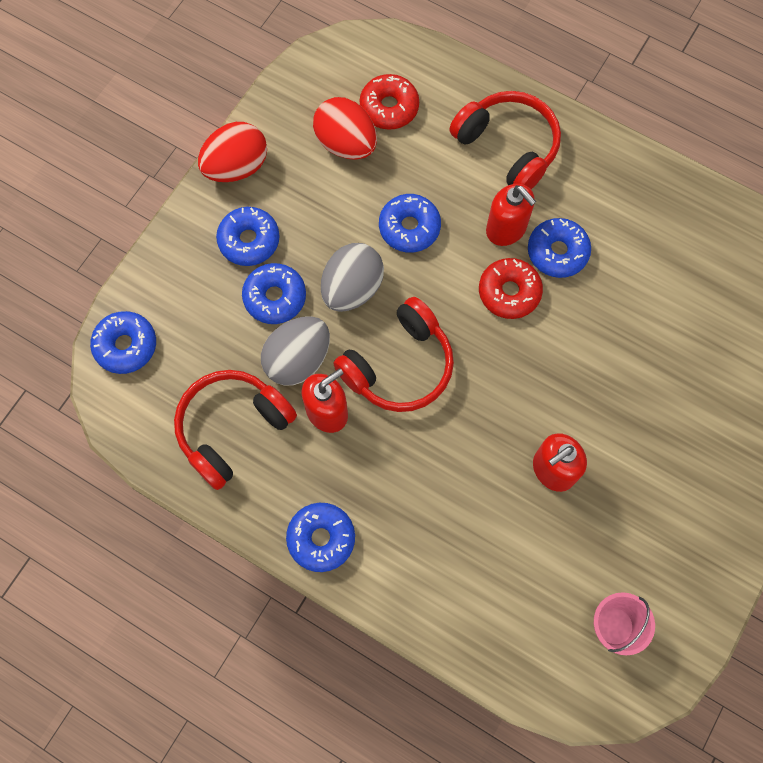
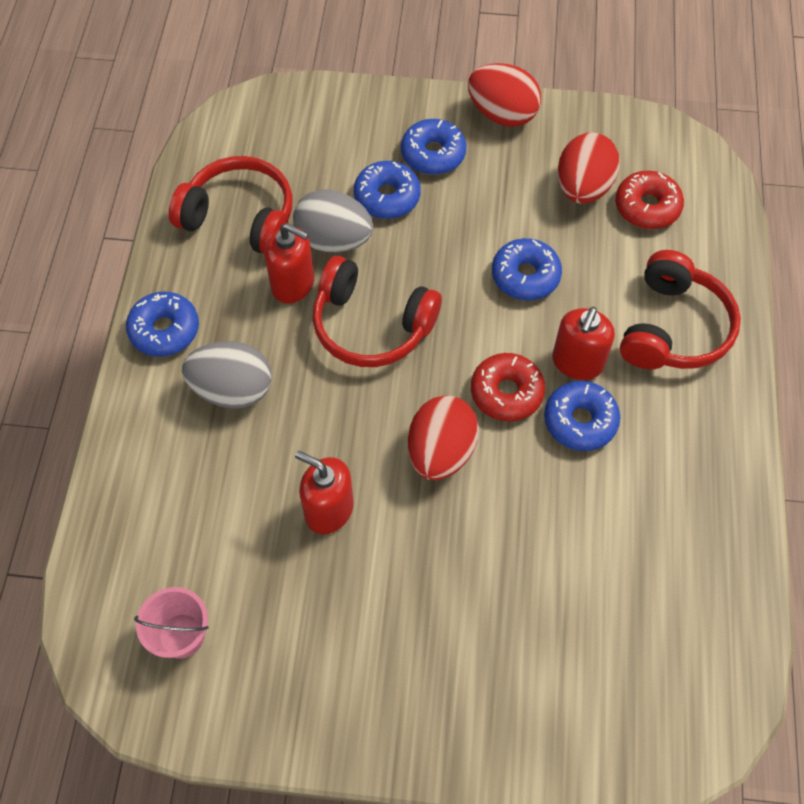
camera: 65 degrees right, 10 degrees down
blue donut [90,311,156,374] -> none
grey egg [321,243,384,312] -> grey egg moved to [182,341,271,409]
none -> red egg [408,395,479,480]

